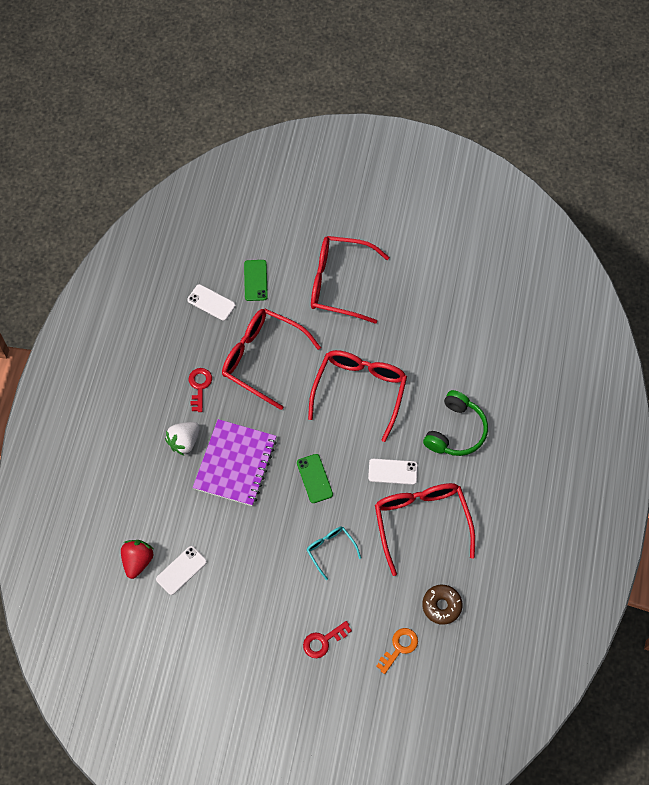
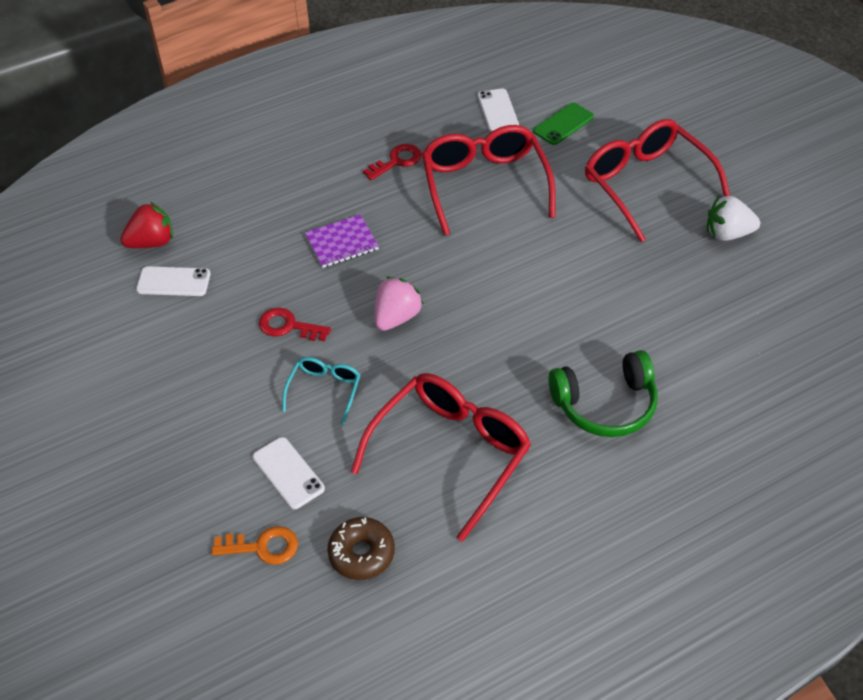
camera: 50 degrees right, 15 degrees down
white strawberry [165,422,200,455] -> white strawberry moved to [707,196,760,241]
purple notebook [193,419,277,506] -> purple notebook [305,215,379,268], size x0.56
green phone [297,454,333,503] -> pink strawberry [374,277,424,331]
red key [303,621,352,658] -> red key moved to [259,308,331,341]
red glasses [308,350,407,442] -> none
white phone [368,459,418,485] -> white phone moved to [253,437,325,509]

